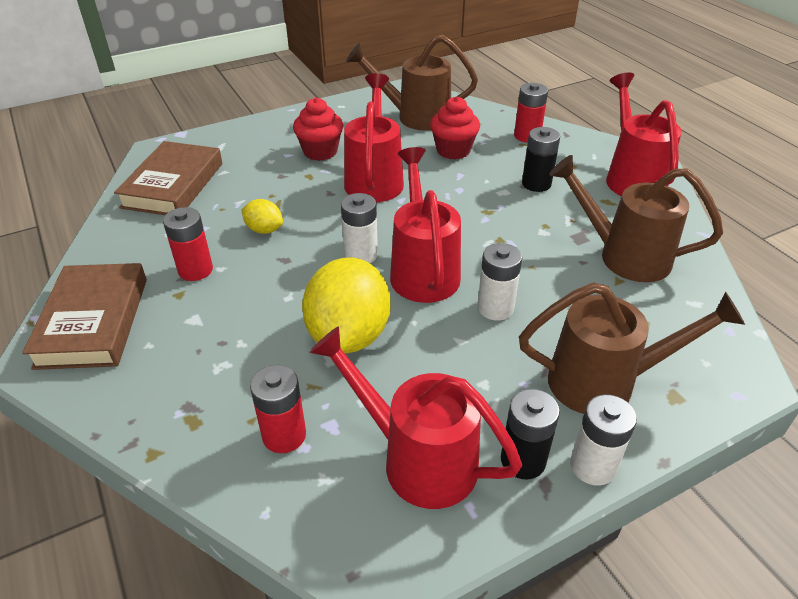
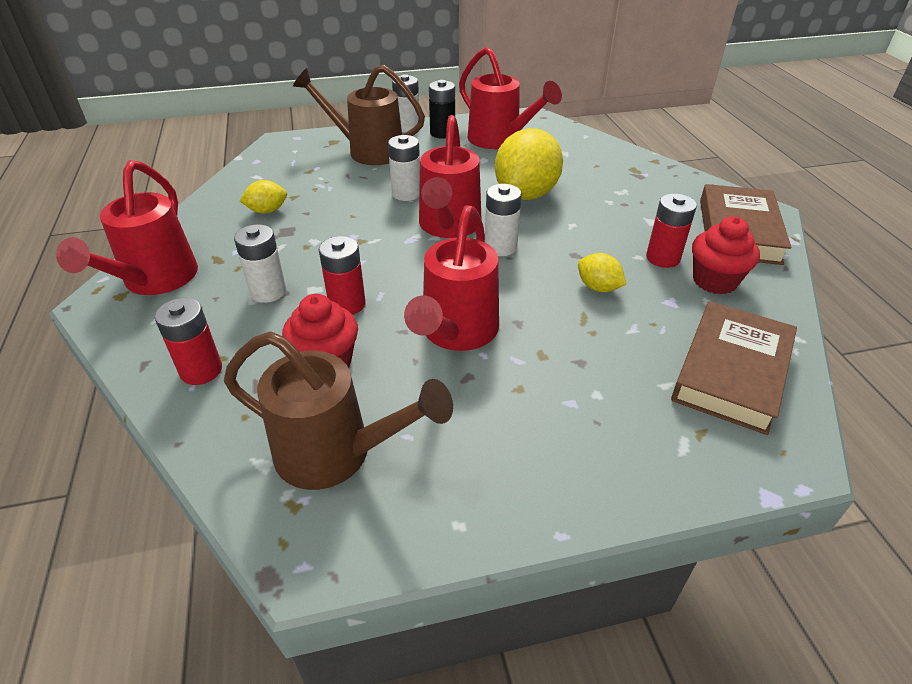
camera: 165 degrees left, 0 degrees up
red battery [250,365,306,453] -> red battery moved to [319,236,366,315]
red cupcake [293,98,343,161] -> red cupcake moved to [692,217,760,295]
black battery [522,127,560,192] -> white battery [234,224,286,303]
brown watering can [549,155,723,282] -> yellow lemon [239,180,287,214]

